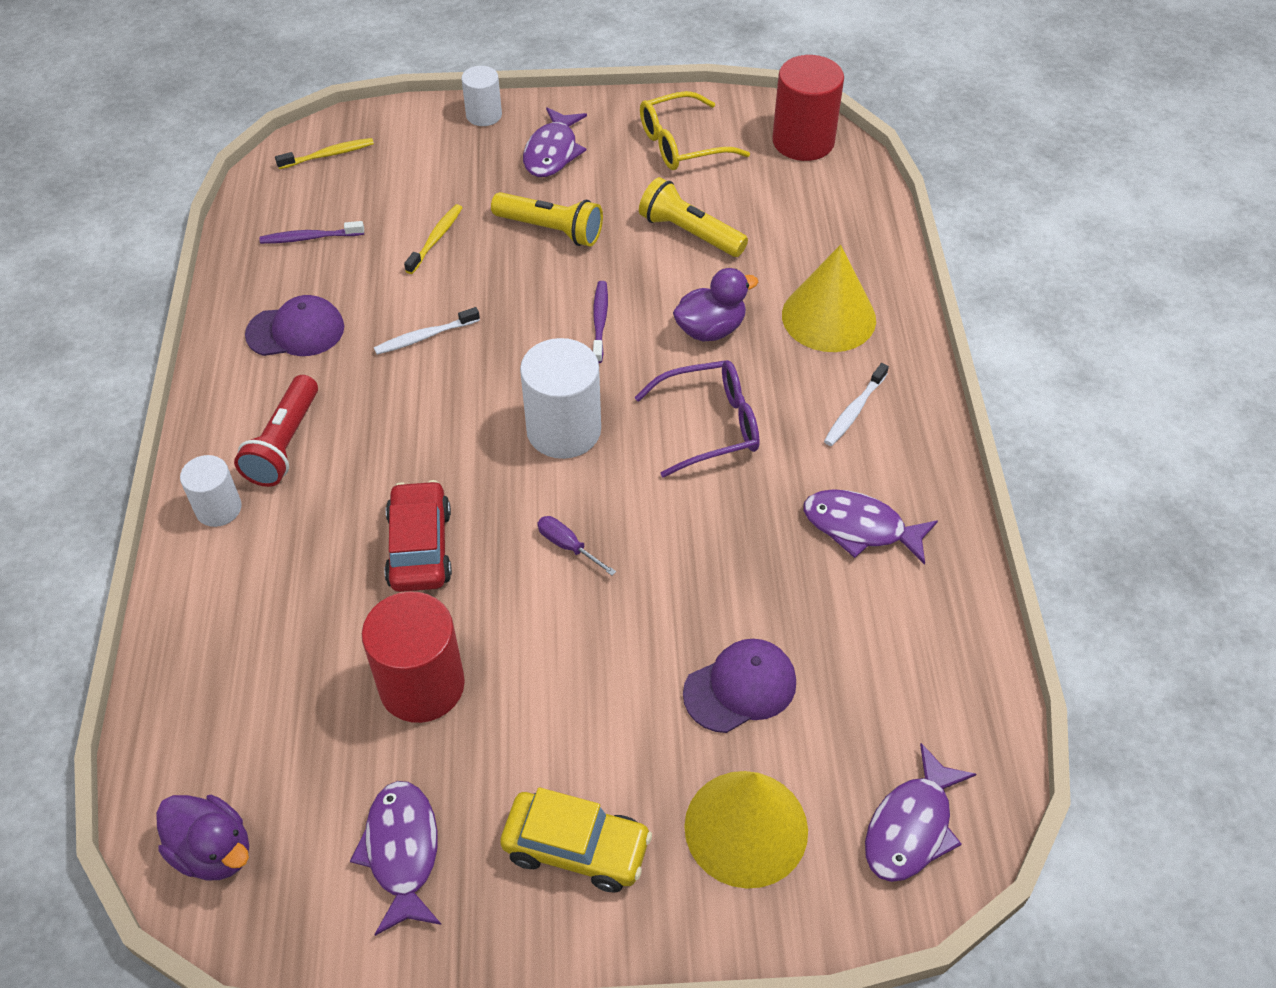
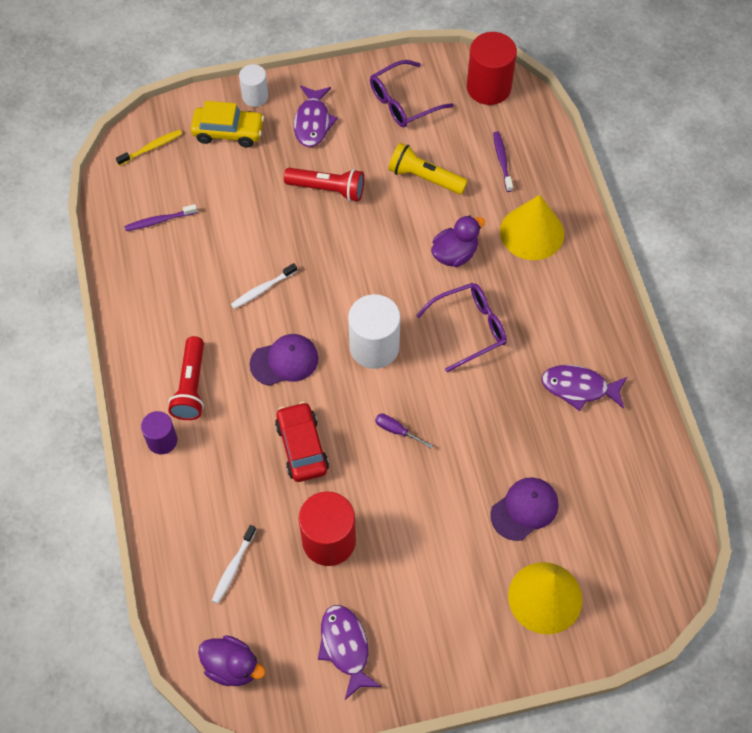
camera: 10 degrees left, 10 degrees up
white cylinder [180,455,242,527] -> purple cylinder [141,411,177,454]
purple cap [245,295,344,356] -> purple cap moved to [249,334,318,386]
yellow toothbrush [404,204,463,274] -> none
yellow flashlight [491,192,603,246] -> red flashlight [284,168,364,202]
yellow car [500,787,652,892] -> yellow car moved to [191,101,264,147]
purple toothbrush [593,281,608,363] -> purple toothbrush moved to [493,131,513,192]
yellow glasses [640,91,750,170] -> purple glasses [370,60,454,127]
white toothbrush [824,363,889,446] -> white toothbrush moved to [212,525,256,604]
purple fish [865,743,976,882] -> none

